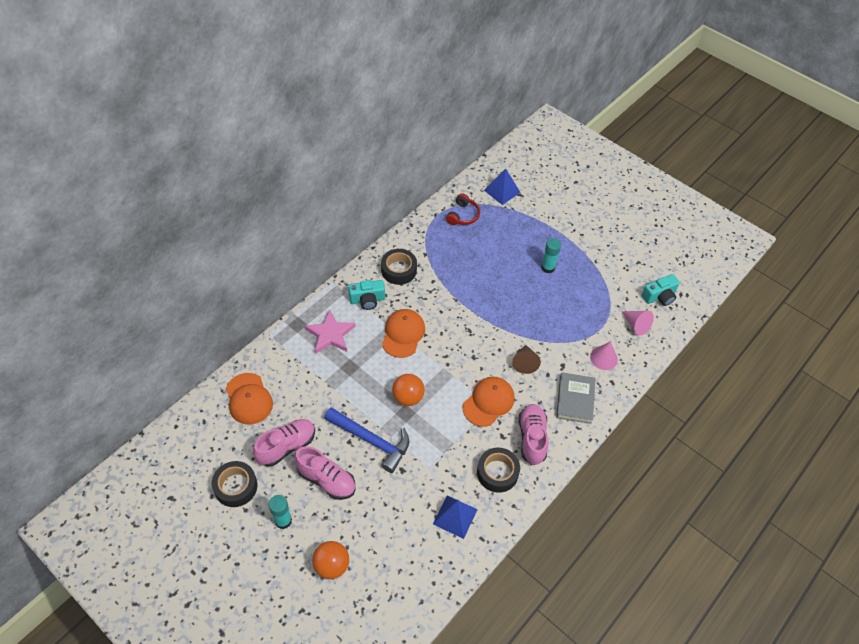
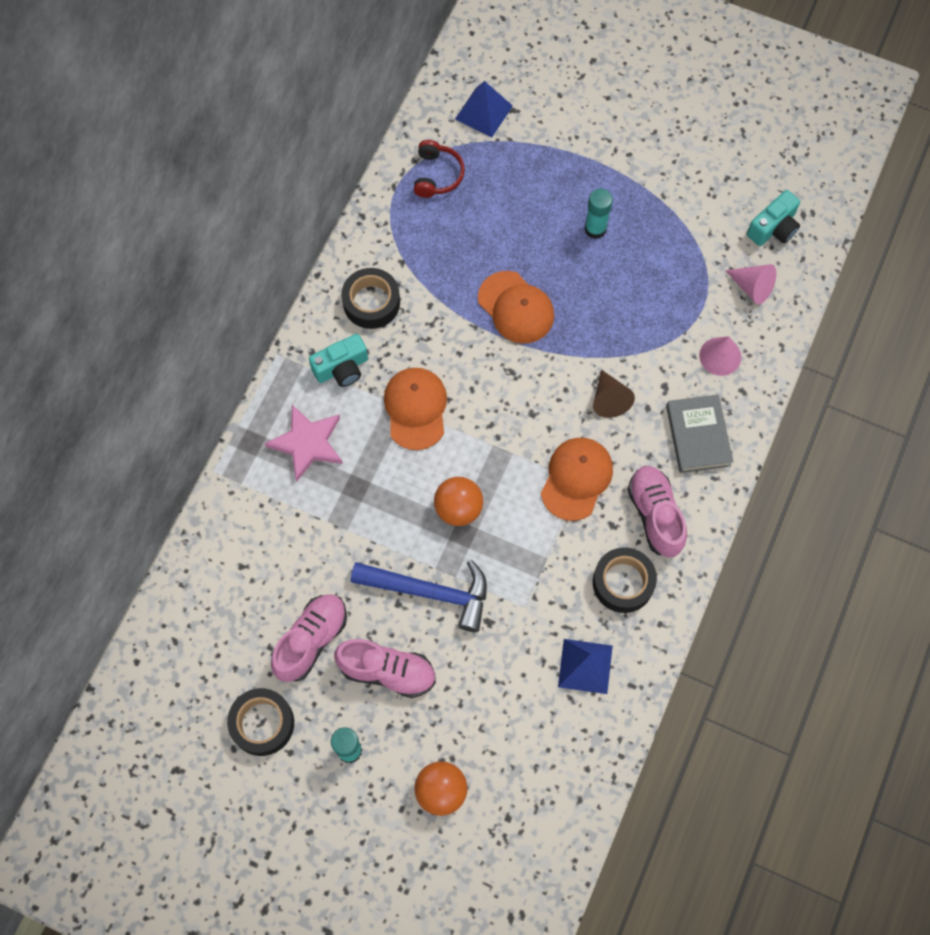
camera: 15 degrees left, 15 degrees up
orange cap [226,373,273,425] -> orange cap moved to [478,271,554,343]

